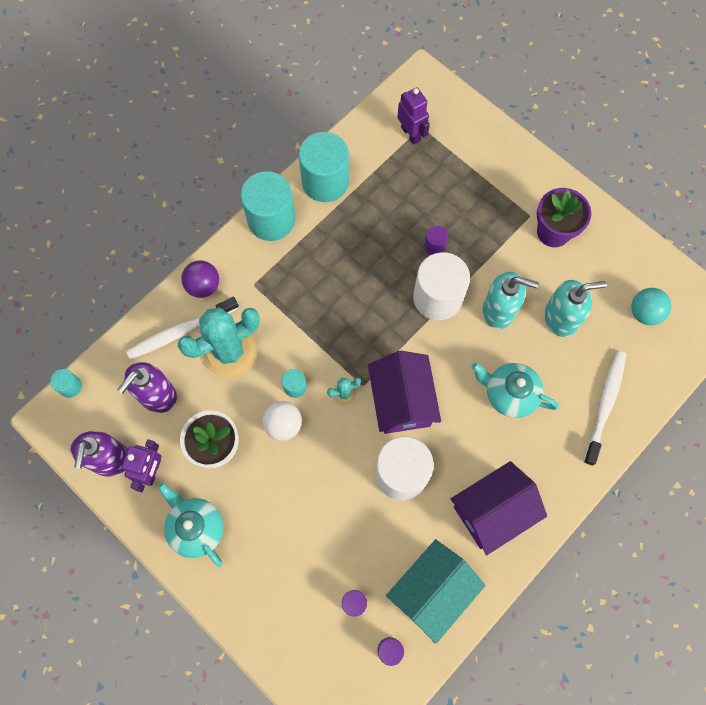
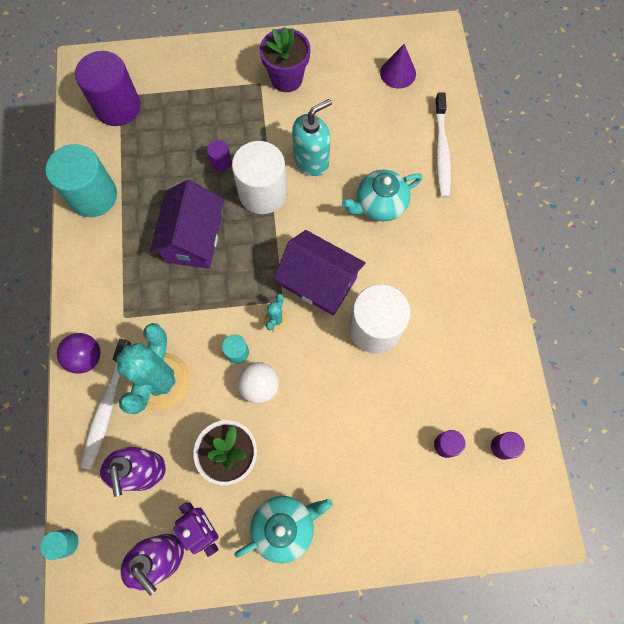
camera: 50 degrees left, 0 degrees up
turquoise teapot [158,483,224,567] -> turquoise teapot turned 150 degrees clockwise [235,496,333,564]
turquoise cylinder [241,171,295,241] -> none
turquoise house [386,539,485,644] -> none
purple robot [397,87,430,144] -> purple cylinder [75,51,141,126]
purple house [451,461,547,555] -> purple house moved to [150,180,224,269]
turquoise soap dispenser [544,280,607,337] -> none
white toothbrush [583,351,626,466] -> white toothbrush turned 150 degrees counterclockwise [434,92,451,198]
turquoise ball [631,288,672,325] -> purple cone [380,44,416,89]

